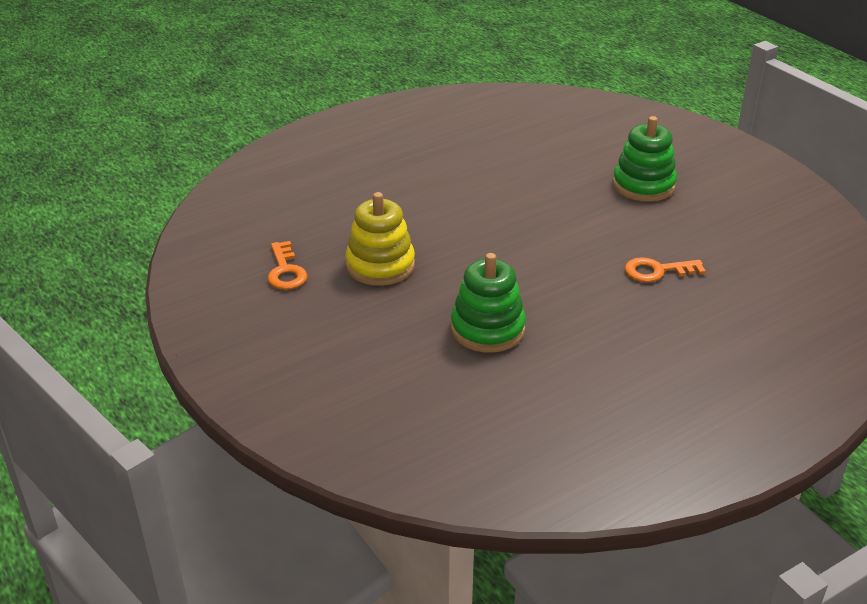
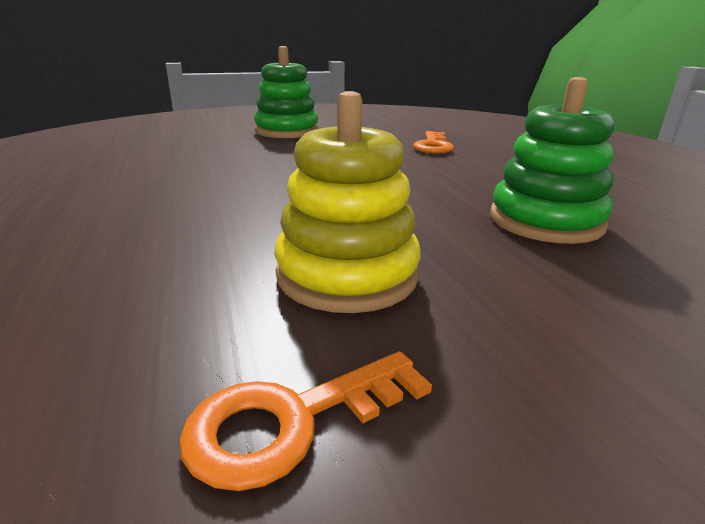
camera: 75 degrees left, 10 degrees down
orange key [267,241,307,290] -> orange key turned 150 degrees clockwise [179,351,432,491]

